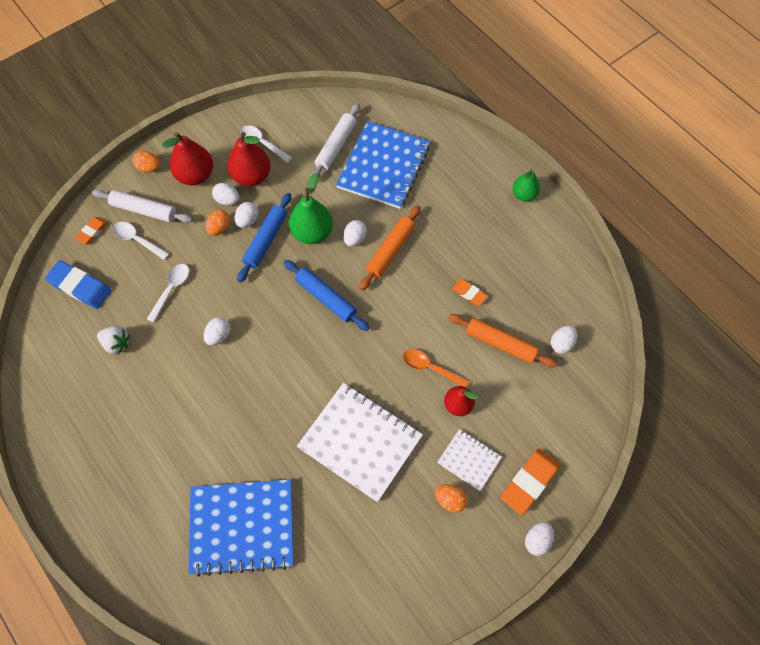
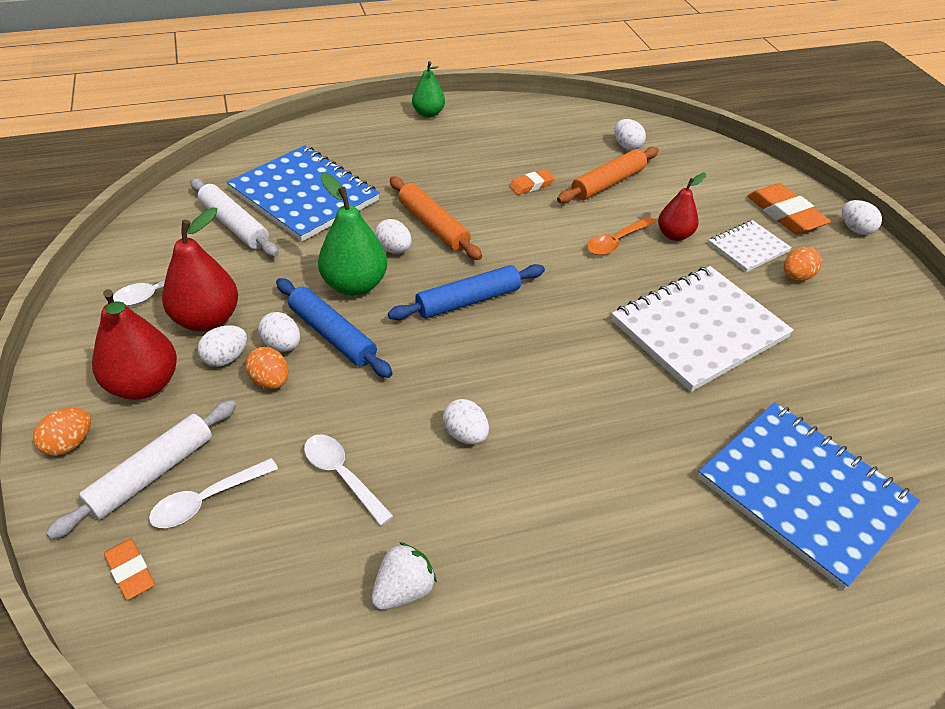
camera: 70 degrees left, 20 degrees down
blue eraser [45,260,112,309] -> none
blue notebook [188,479,294,577] -> blue notebook turned 60 degrees counterclockwise [698,402,920,590]

